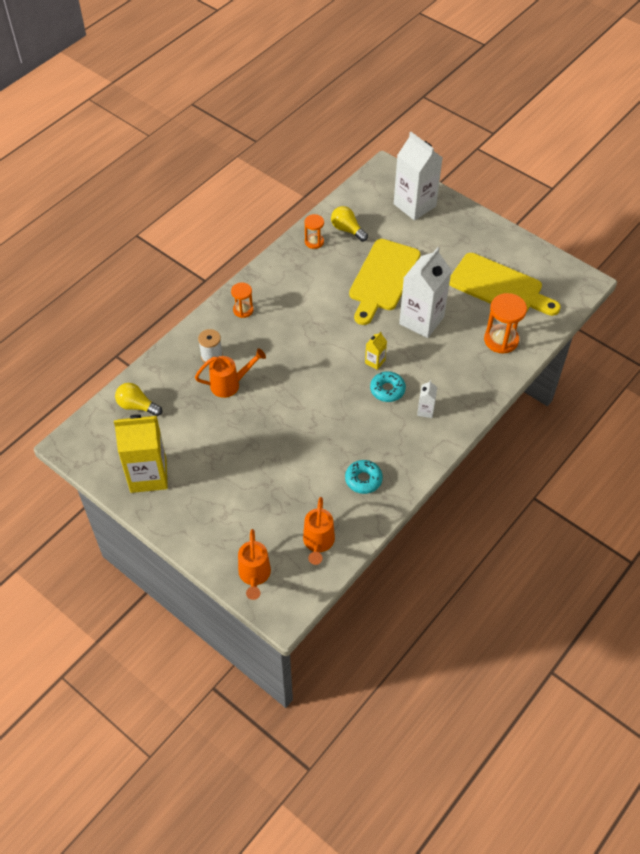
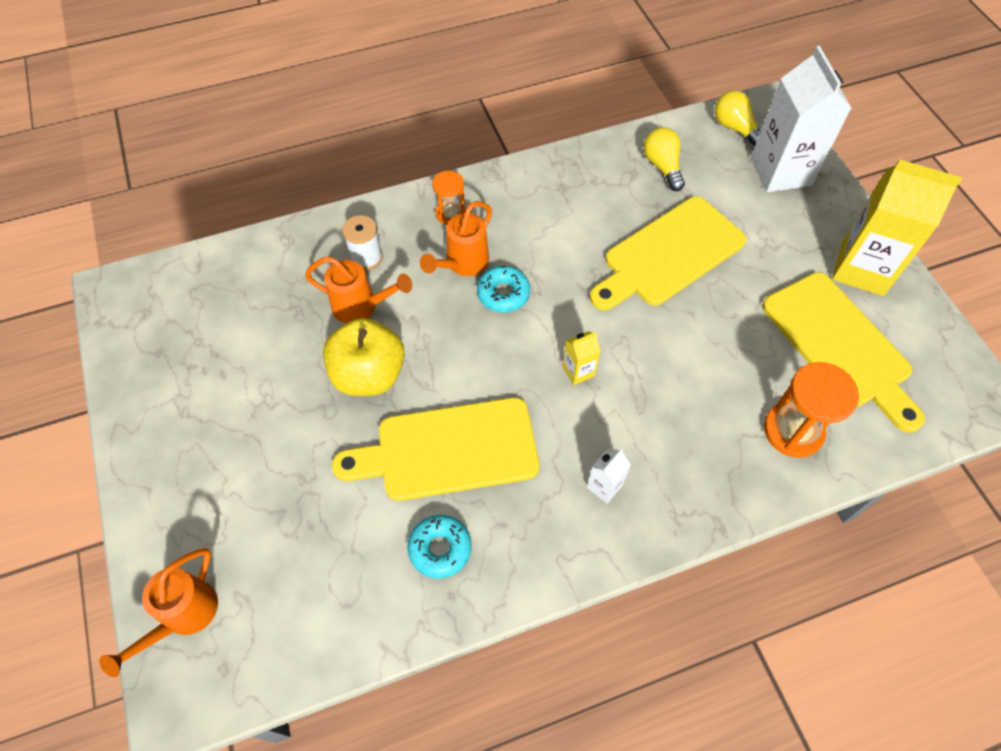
camera: 30 degrees right, 5 degrees up
yellow carton [114,415,168,493] -> yellow carton moved to [832,159,962,296]
yellow light bulb [115,383,162,416] -> yellow light bulb moved to [715,91,761,147]
orange watering can [303,497,335,565] -> orange watering can moved to [420,201,492,276]
orange hourglass [304,214,324,249] -> none
turquoise donut [370,371,406,402] -> turquoise donut moved to [477,266,530,313]
white carton [399,247,452,338] -> none
none -> yellow apple [323,318,405,396]
none -> yellow cutting board [332,397,540,501]

